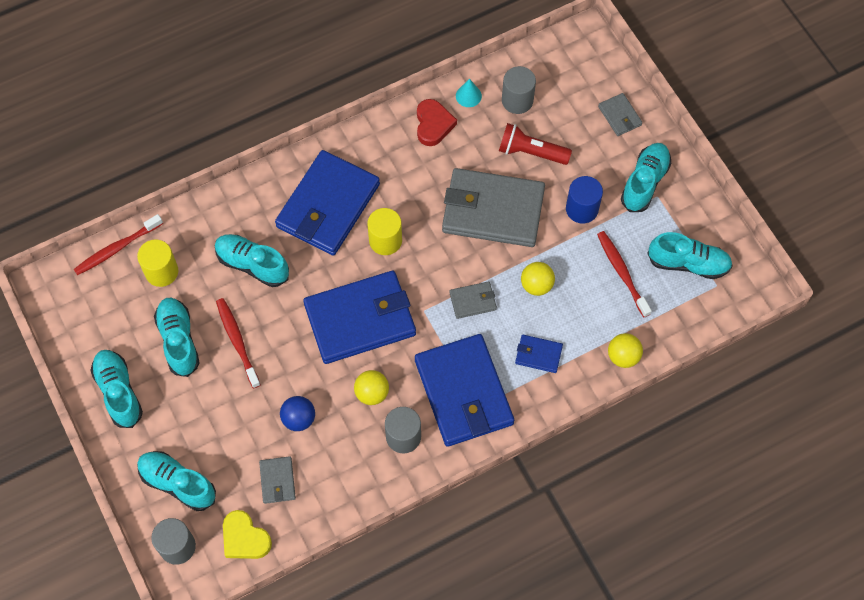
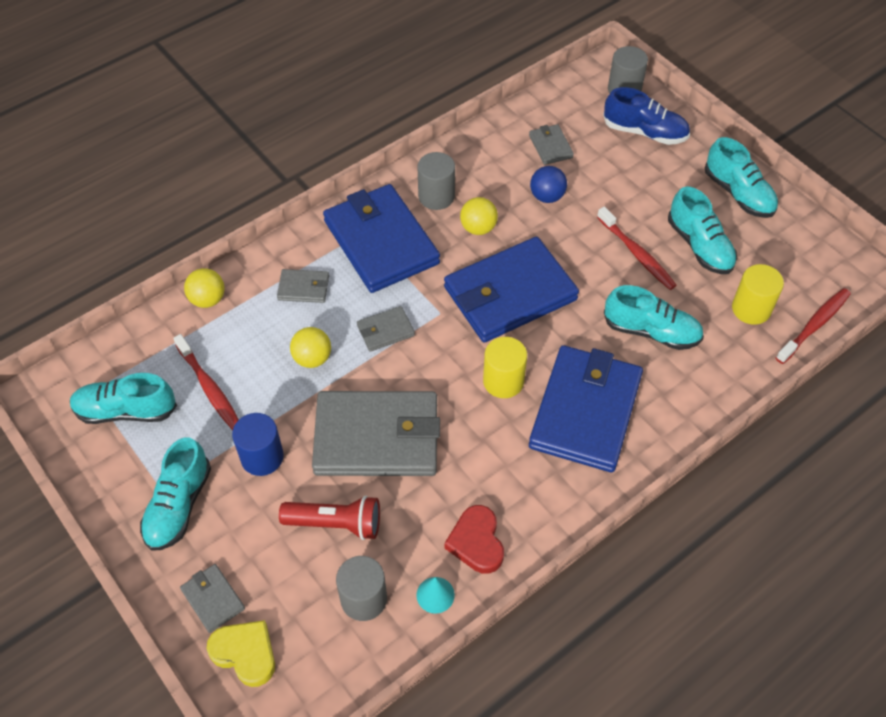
camera: 170 degrees right, 10 degrees down
turquoise shoe [137,451,216,511] -> blue shoe [603,87,690,145]
yellow heart [223,510,272,559] -> yellow heart moved to [207,620,275,687]
blue wallet [515,335,563,373] -> grey wallet [277,269,329,303]

